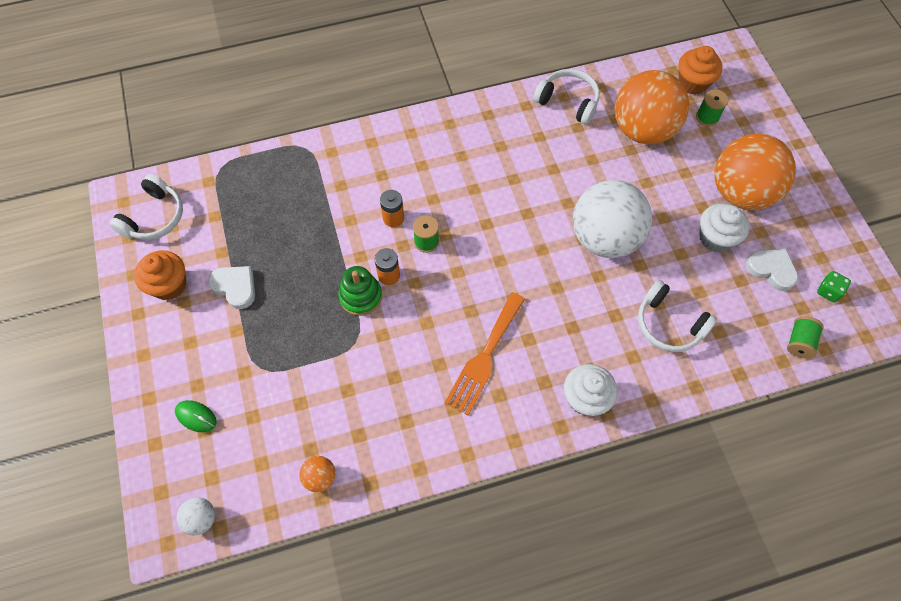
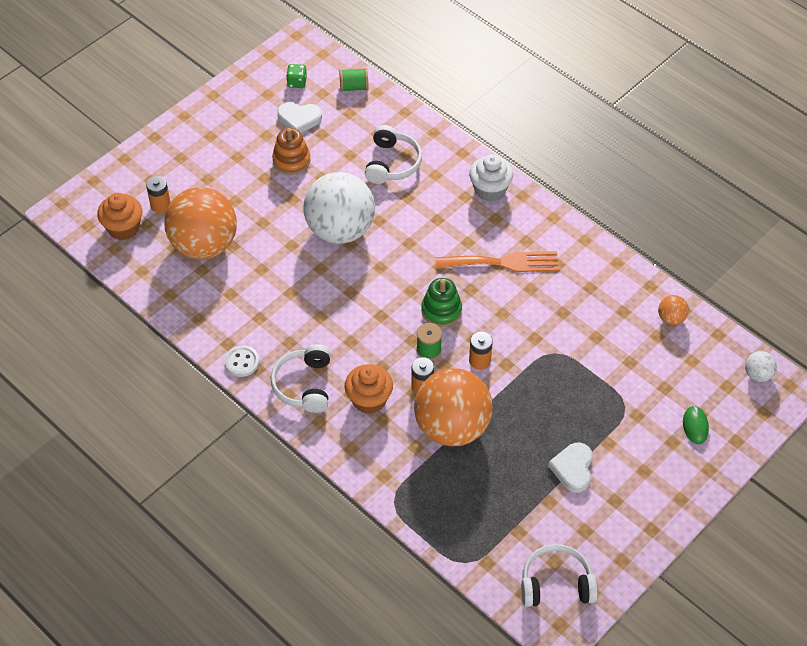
camera: 120 degrees left, 10 degrees down
orange cupcake [134,250,186,300] -> orange cupcake moved to [345,364,393,414]
green stacking toy [338,266,382,316] -> green stacking toy moved to [421,278,462,327]
white headphones [533,69,600,124] -> white headphones moved to [270,344,330,413]
green spool [696,89,728,126] -> orange battery [146,176,171,213]
white cupcake [699,203,749,252] -> orange stacking toy [272,128,311,175]
orange ball [715,134,796,210] -> orange ball moved to [414,368,493,446]
white heart [745,248,798,291] -> white heart turned 90 degrees counterclockwise [277,102,322,133]
none -> white button [224,345,259,377]

